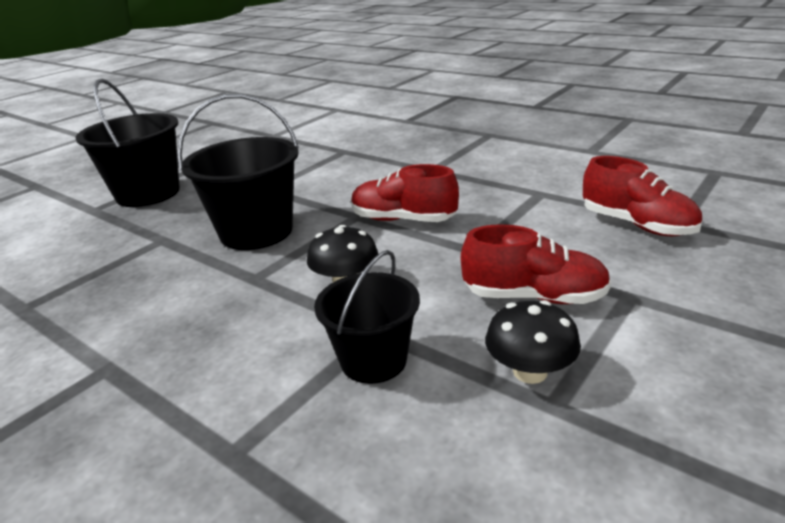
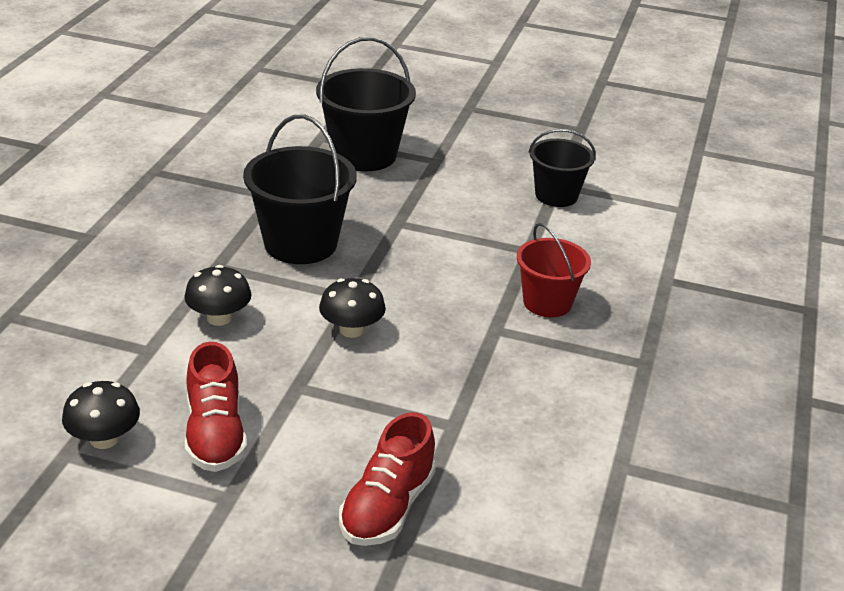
camera: 65 degrees right, 5 degrees up
black bucket [314,250,420,384] -> black bucket moved to [529,129,596,207]
red shoe [351,164,459,222] -> black mushroom [319,278,386,338]
none -> red bucket [517,223,591,317]

